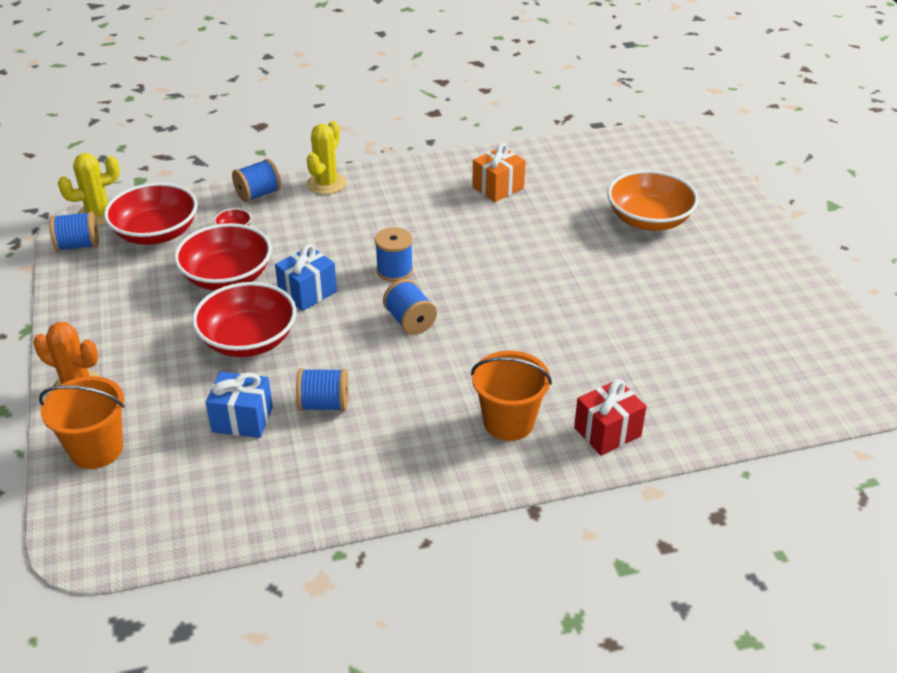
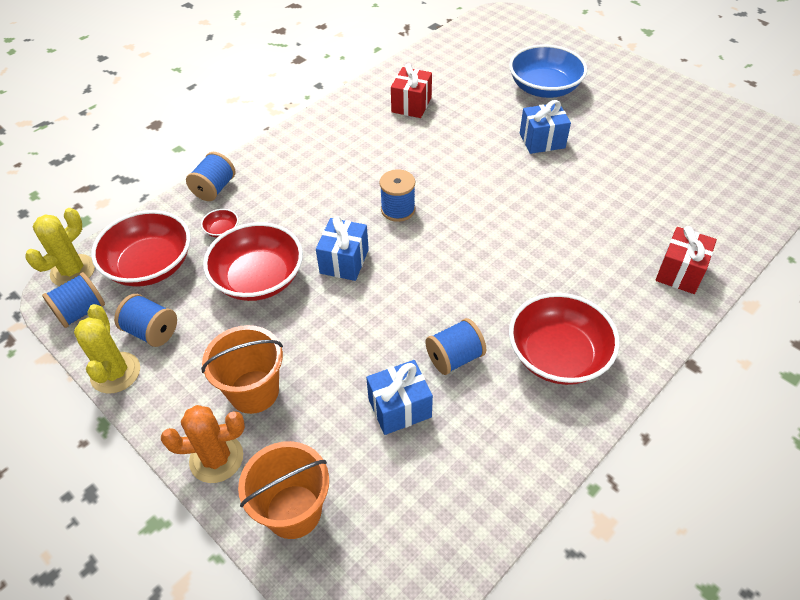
camera: 30 degrees left, 10 degrees up
red bowl [192,282,296,357] -> red bowl moved to [509,293,620,385]
yellow cactus [307,121,346,194] -> yellow cactus moved to [74,304,140,394]
blue spool [383,279,437,335] -> blue spool moved to [114,294,177,347]
orange bucket [471,351,552,441] -> orange bucket moved to [201,325,283,414]
orange gift [472,143,526,202] -> red gift [391,63,432,118]
orange bowl [607,170,698,231] -> blue bowl [509,44,587,98]
none -> blue gift [520,100,571,154]

